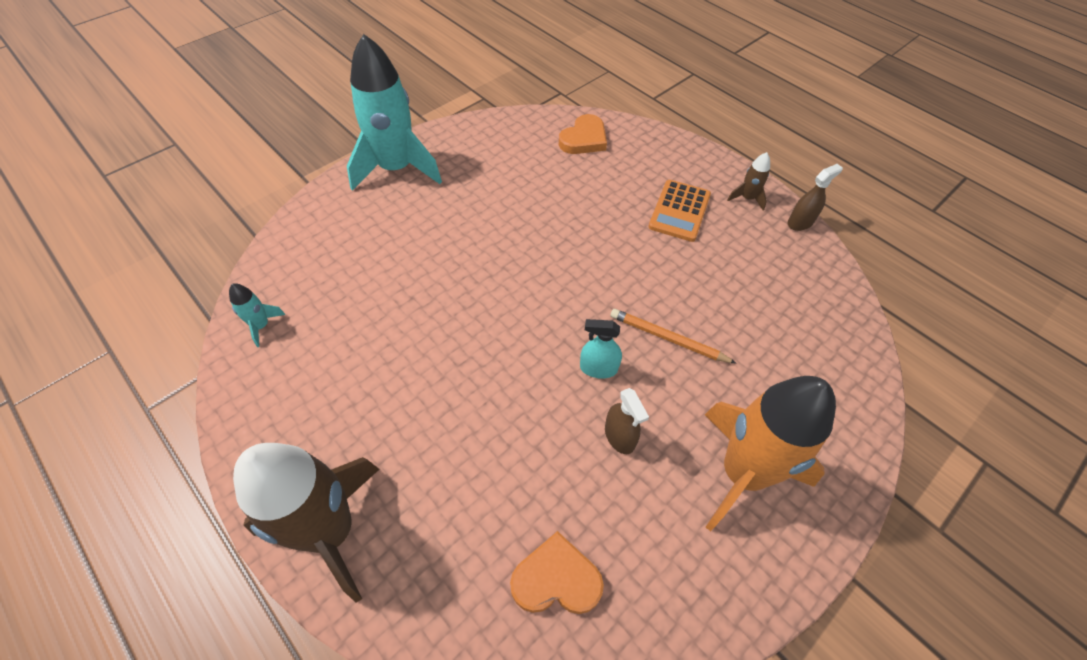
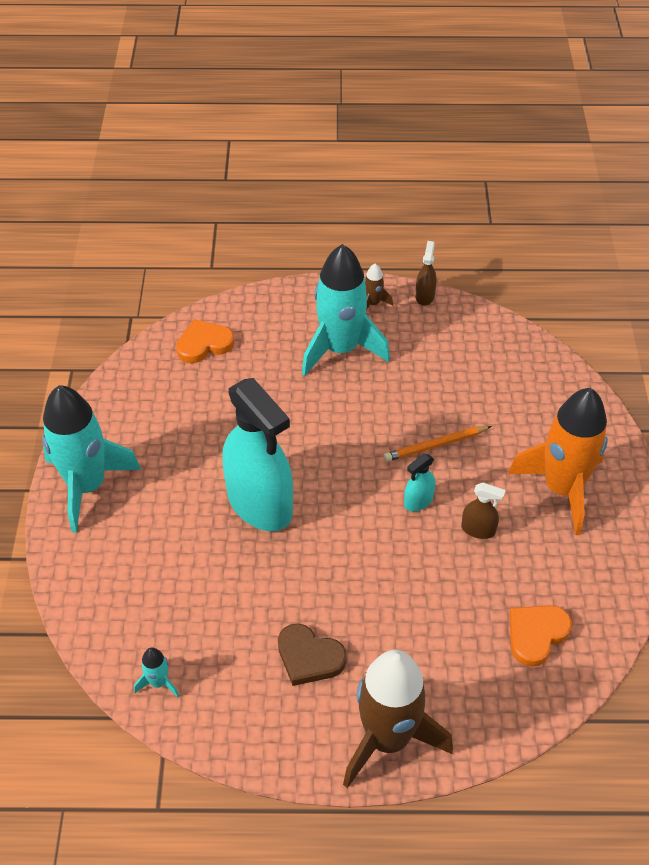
camera: 45 degrees left, 5 degrees down
orange heart [559,114,607,154] -> orange heart turned 105 degrees counterclockwise [176,319,235,363]
orange calculator [648,180,711,242] -> turquoise rocket [302,244,390,376]
none -> turquoise spray bottle [222,378,293,531]
none -> brown heart [278,623,347,686]

